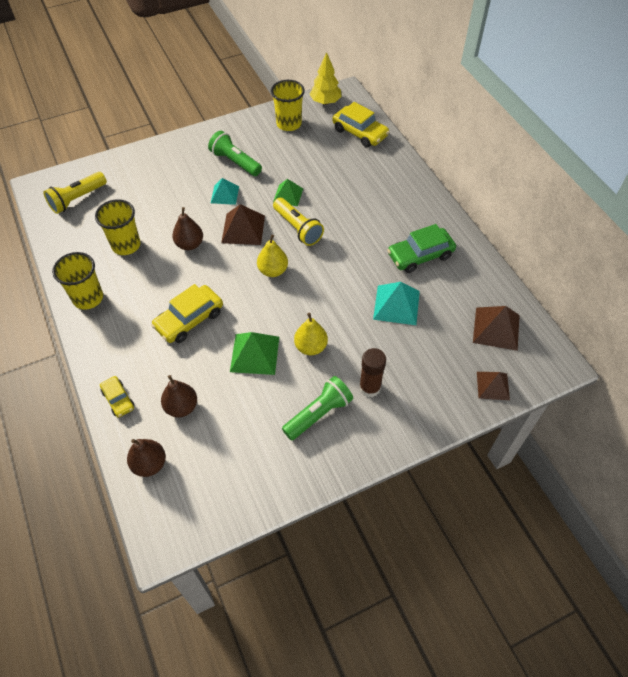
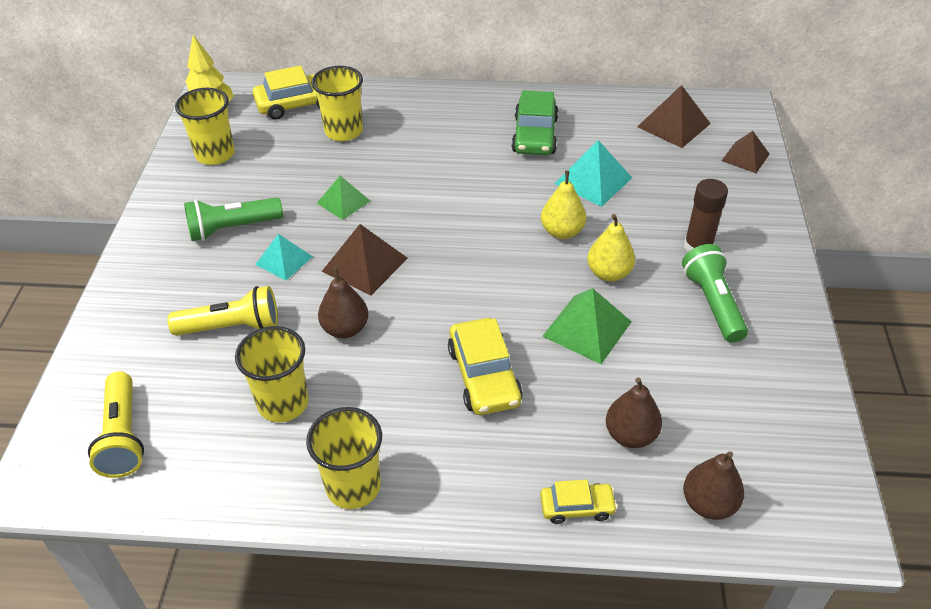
camera: 60 degrees left, 10 degrees down
yellow pear [257,234,288,277] -> yellow pear moved to [541,171,586,239]
yellow flashlight [273,198,324,246] -> yellow flashlight moved to [167,286,278,336]
none -> yellow cup [311,66,363,141]

